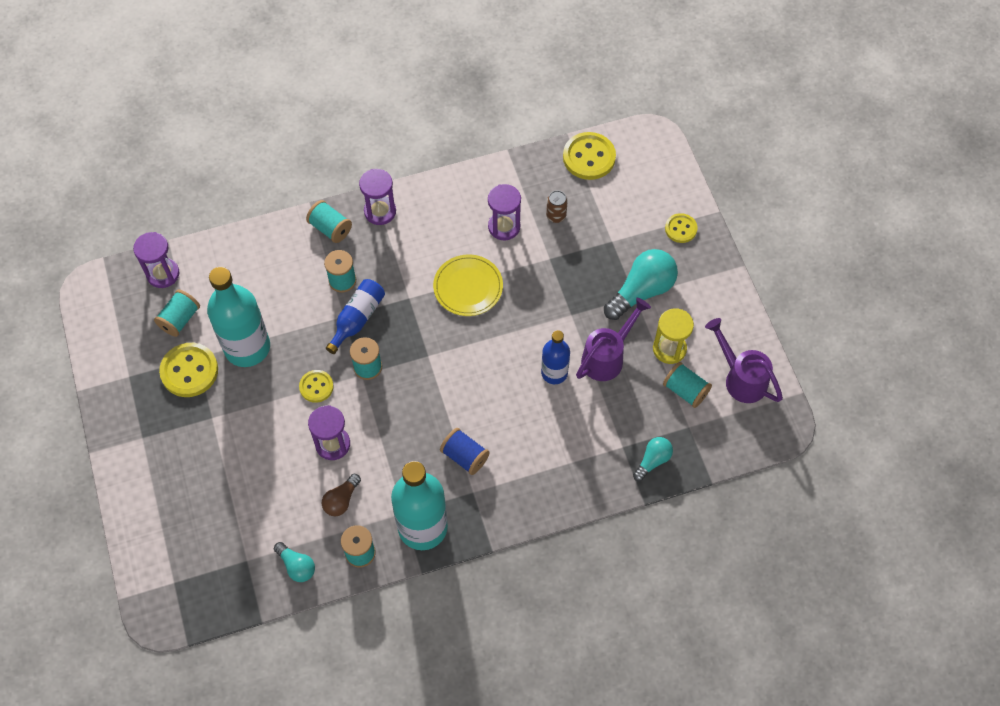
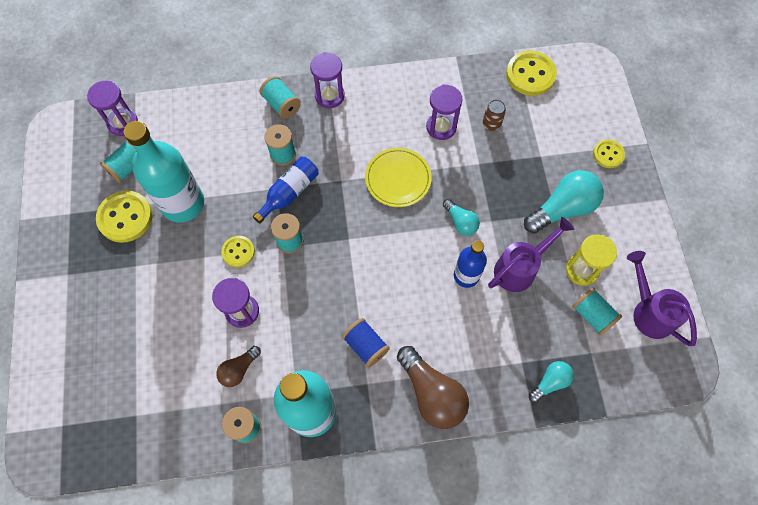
camera: 10 degrees right, 5 degrees up
turquoise light bulb [274,542,315,582] -> turquoise light bulb moved to [443,199,480,236]
none -> brown light bulb [397,346,469,429]

